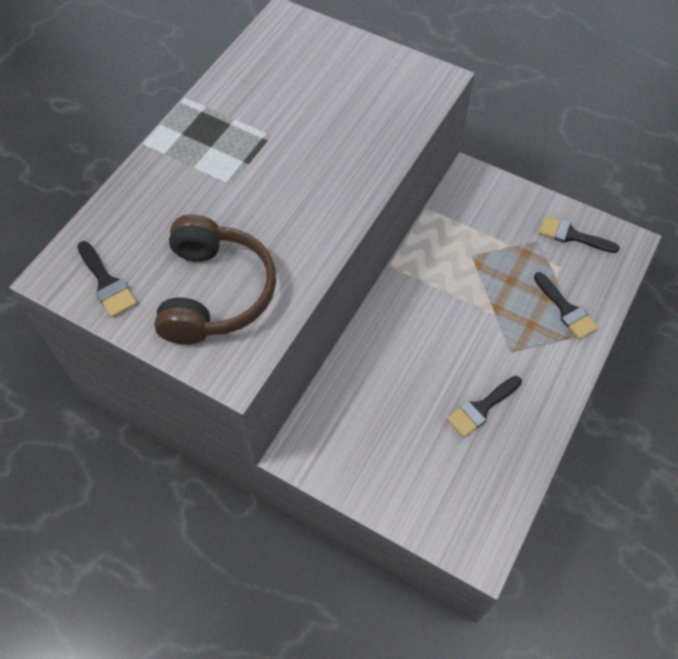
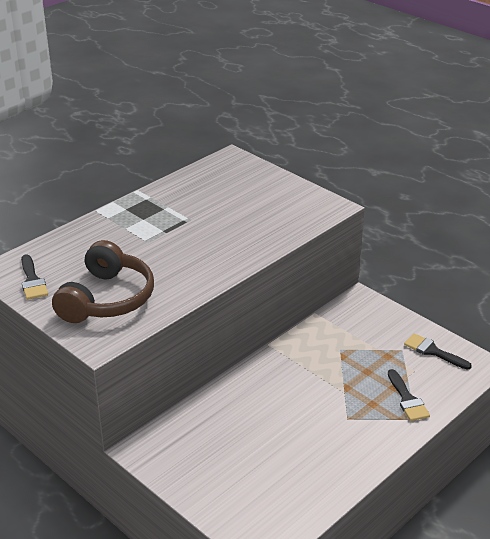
camera: 15 degrees right, 25 degrees down
black brush [447,376,522,438] -> none

